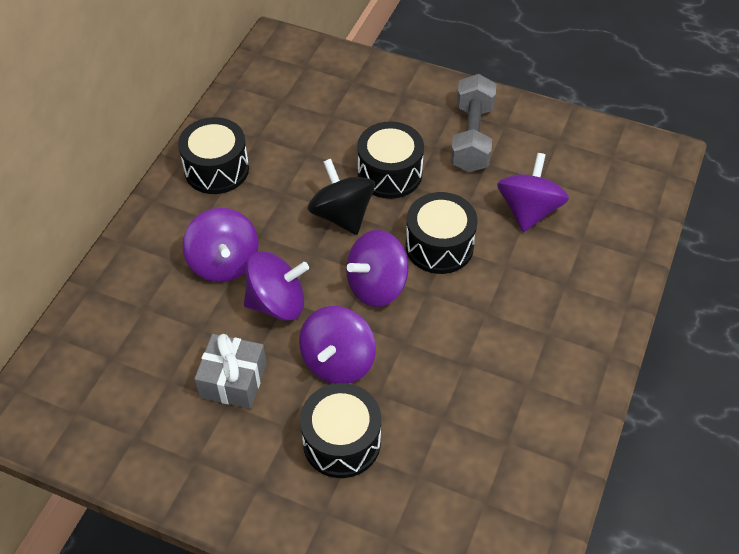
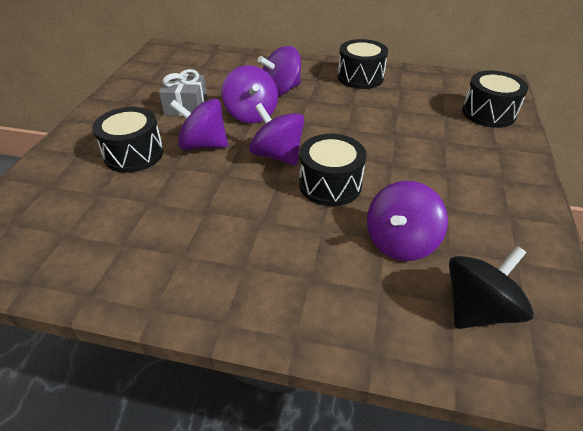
camera: 80 degrees right, 10 degrees down
black spinning top [307,159,375,235] -> black spinning top moved to [449,246,534,329]
black drum [357,121,424,199] -> black drum moved to [462,71,528,128]
grey dumbbell [450,74,496,172] -> none
purple spinning top [497,153,569,232] -> purple spinning top turned 120 degrees clockwise [367,181,448,261]

